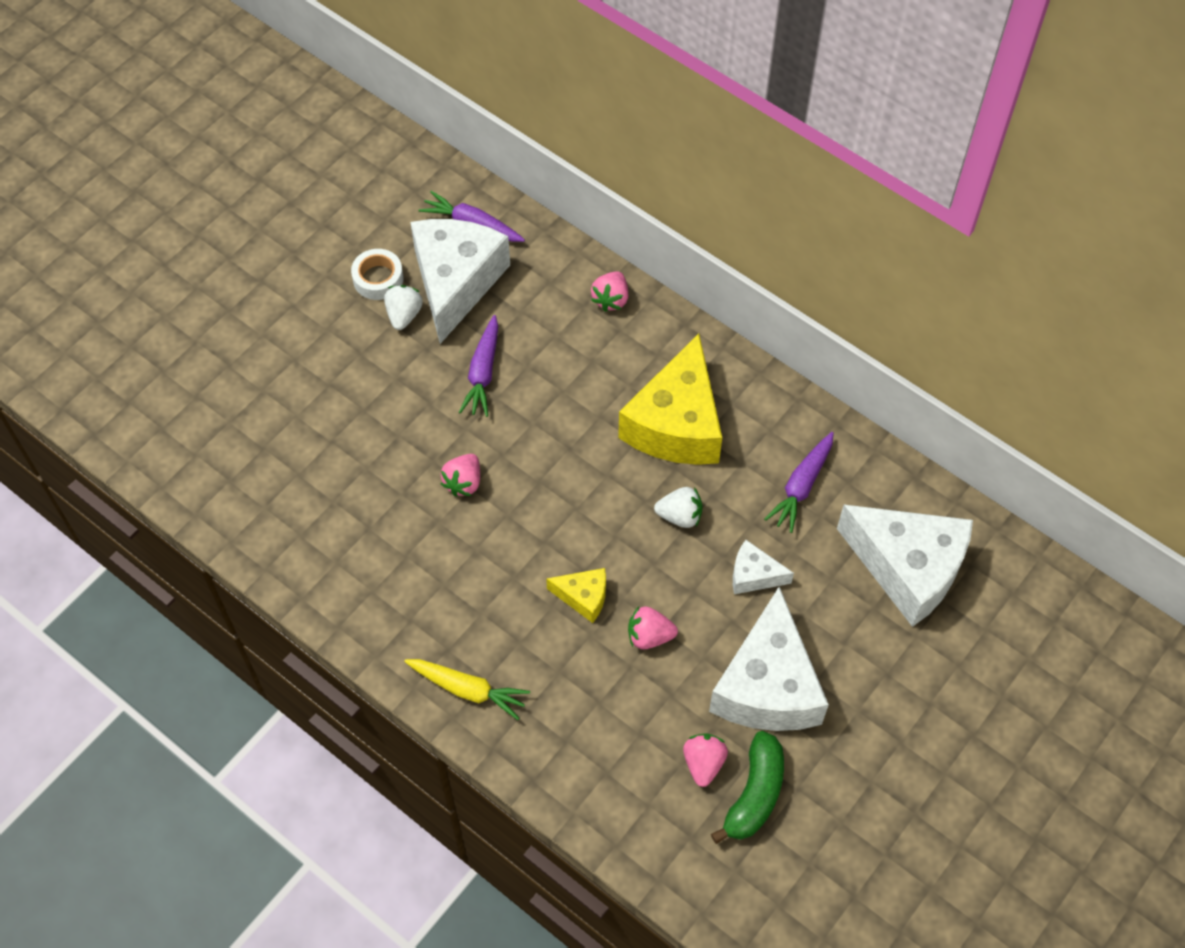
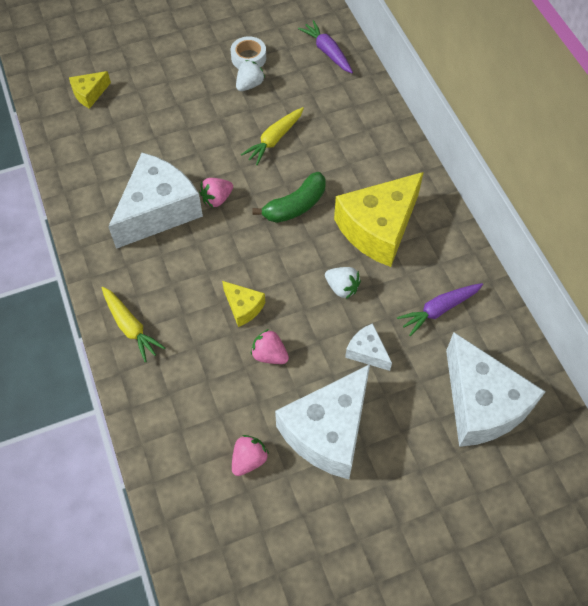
camera: 30 degrees right, 0 degrees up
white cheese [410,219,510,344] -> white cheese moved to [108,153,203,249]
purple carrot [459,315,498,417] -> yellow carrot [241,107,304,165]
pink strawberry [591,271,628,312] -> none
green banana [711,731,784,844] -> green banana moved to [253,172,325,223]
none -> yellow cheese [69,71,111,109]

